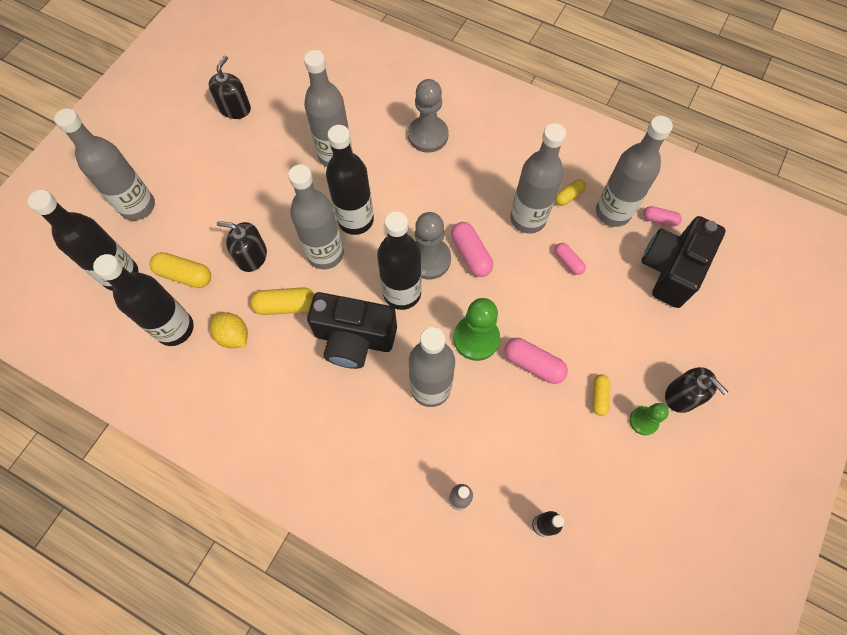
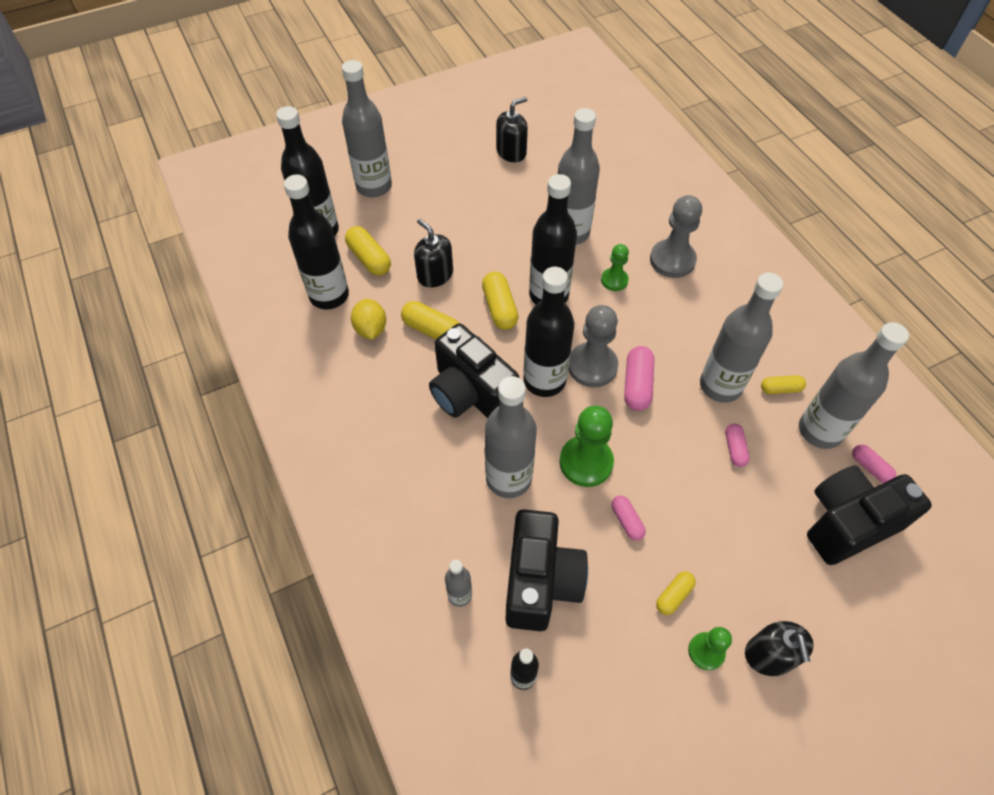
camera: 35 degrees right, 10 degrees down
grey bottle [288,165,344,269] -> yellow capsule [482,272,518,330]
pink capsule [504,338,568,384] -> pink capsule [611,495,646,541], size x0.62
none -> black camera [506,509,588,631]
none -> green pawn [601,244,629,291]

